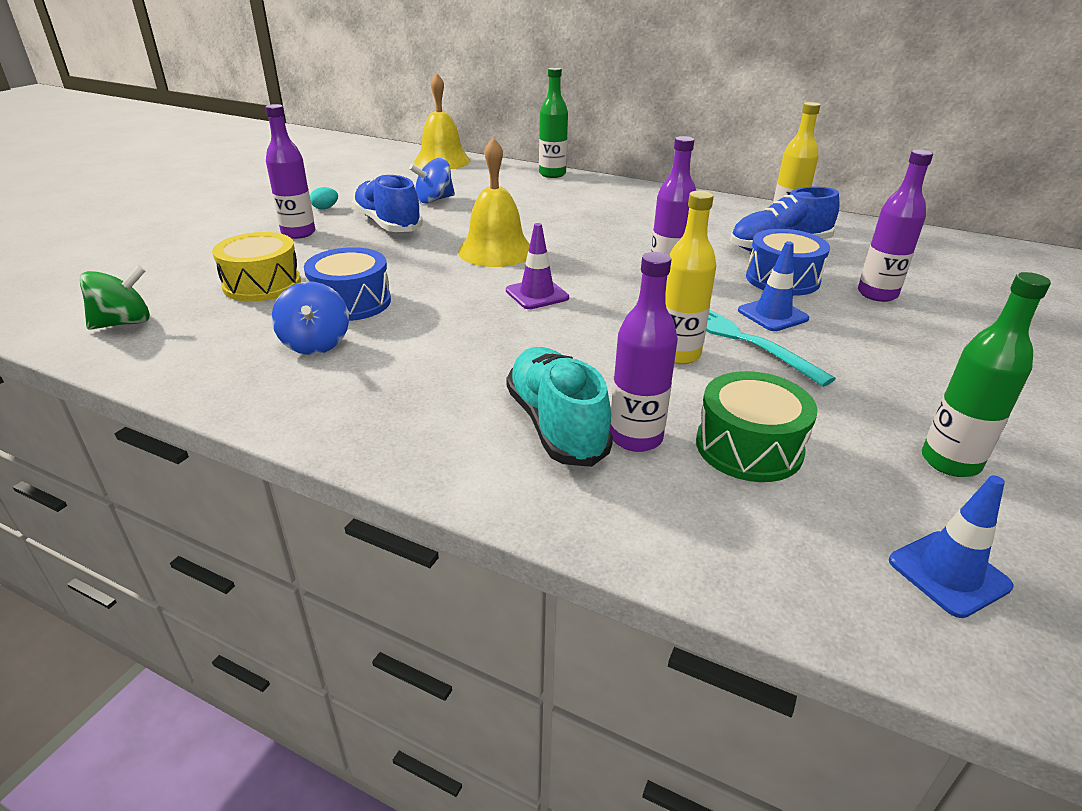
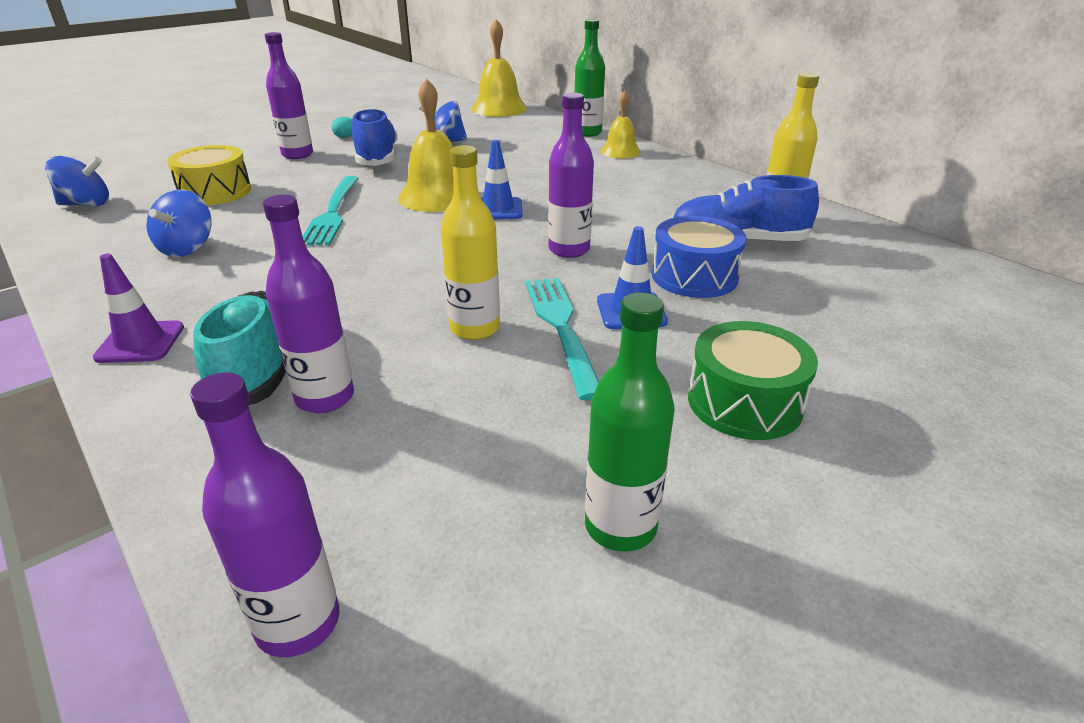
camera: 25 degrees right, 0 degrees up
green spinning top [80,265,150,330] -> blue spinning top [45,156,109,207]
blue drum [304,247,391,321] -> none
purple traffic cone [506,223,569,309] -> purple traffic cone moved to [93,253,184,363]
green drum [696,371,817,482] -> green drum moved to [688,321,818,440]
purple bottle [858,150,933,302] -> purple bottle moved to [190,372,339,657]
blue traffic cone [889,475,1013,618] -> blue traffic cone moved to [481,140,523,219]
none -> turquoise fork [303,176,359,245]
none -> yellow bell [600,90,641,158]

